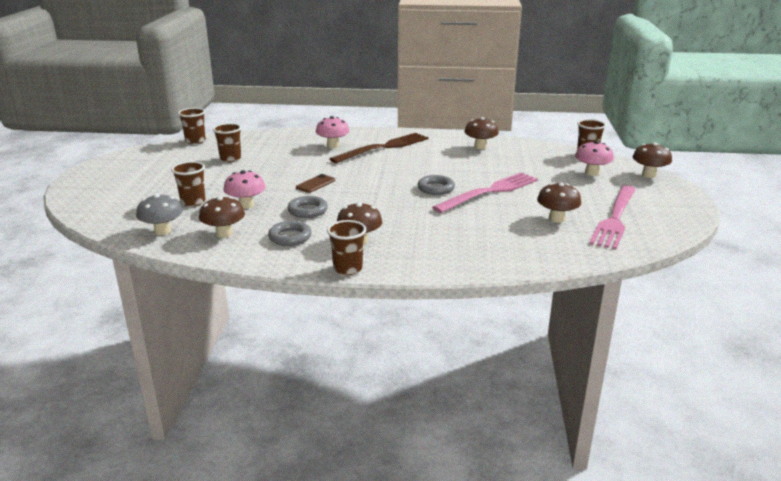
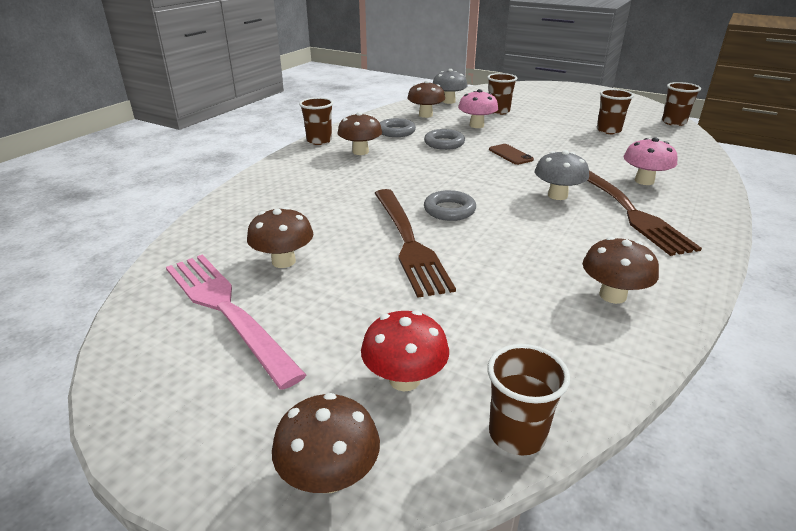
camera: 115 degrees right, 5 degrees up
pink fork [432,172,538,213] -> brown fork [375,189,456,298]
pink mushroom [575,141,614,176] -> red mushroom [361,310,449,391]
none -> grey mushroom [535,150,589,200]

